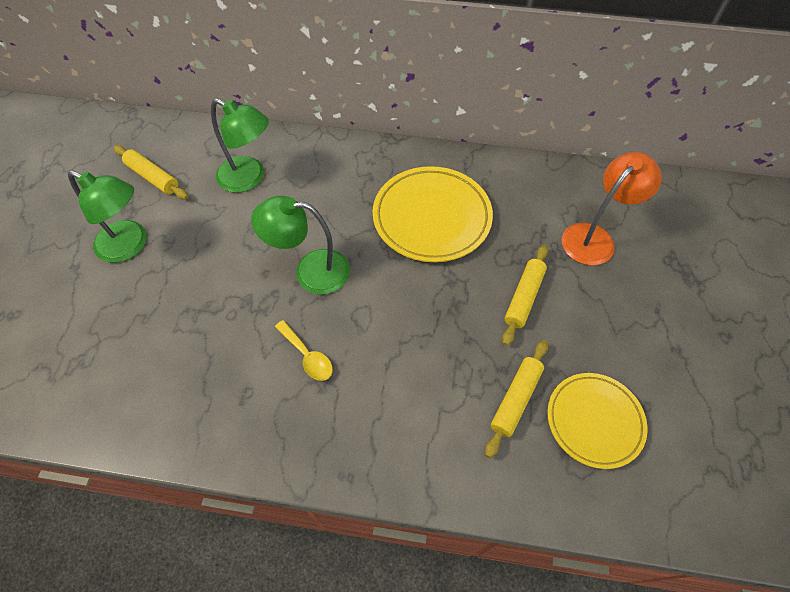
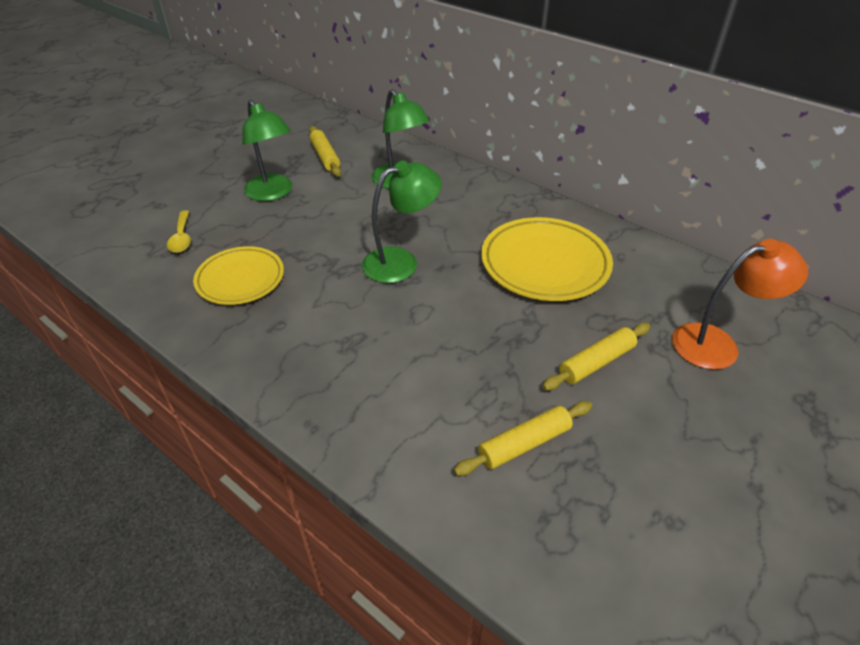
camera: 30 degrees right, 15 degrees down
green lamp [251,195,350,294] -> green lamp turned 120 degrees clockwise [362,161,442,283]
yellow spoon [275,320,333,381] -> yellow spoon moved to [167,210,191,253]
yellow plate [547,373,648,469] -> yellow plate moved to [193,246,284,305]

